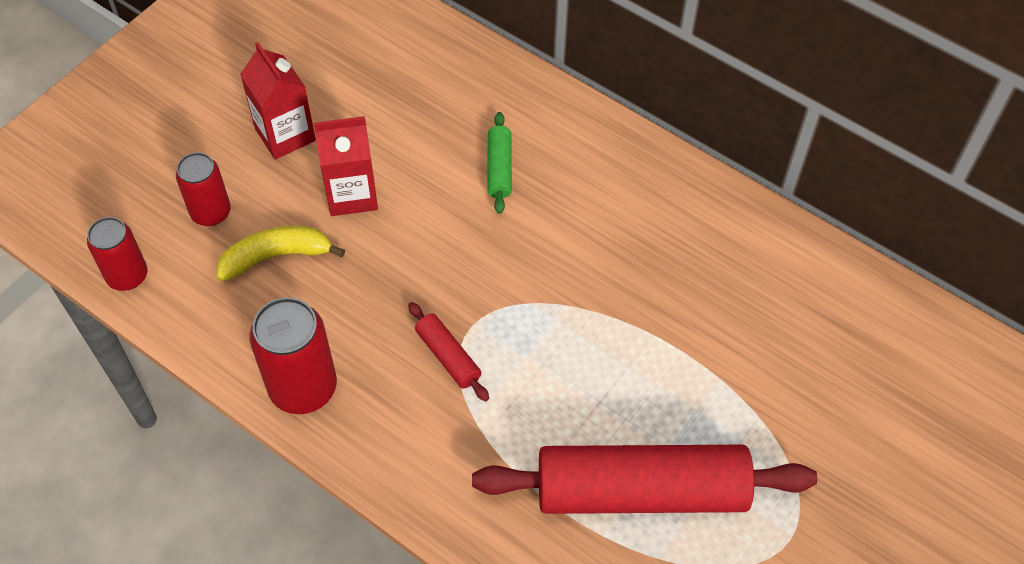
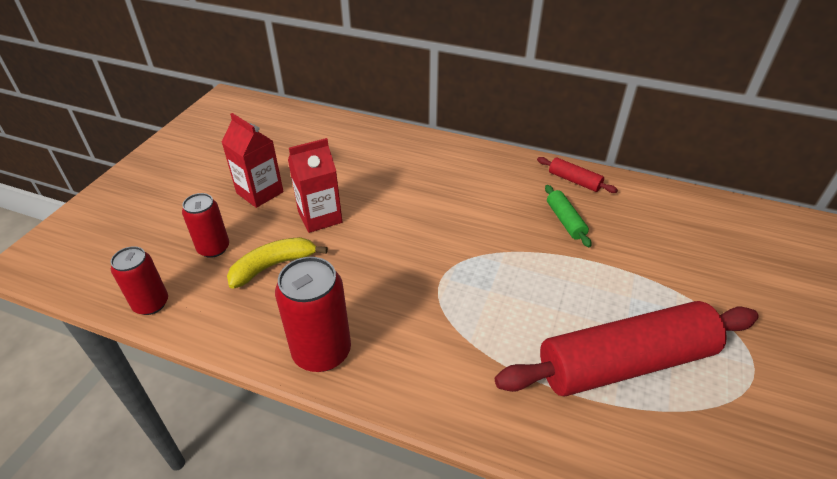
camera: 15 degrees left, 15 degrees down
red rolling pin [408,302,489,401] -> red rolling pin moved to [537,157,618,193]
green rolling pin [487,112,512,214] -> green rolling pin moved to [545,185,592,247]

